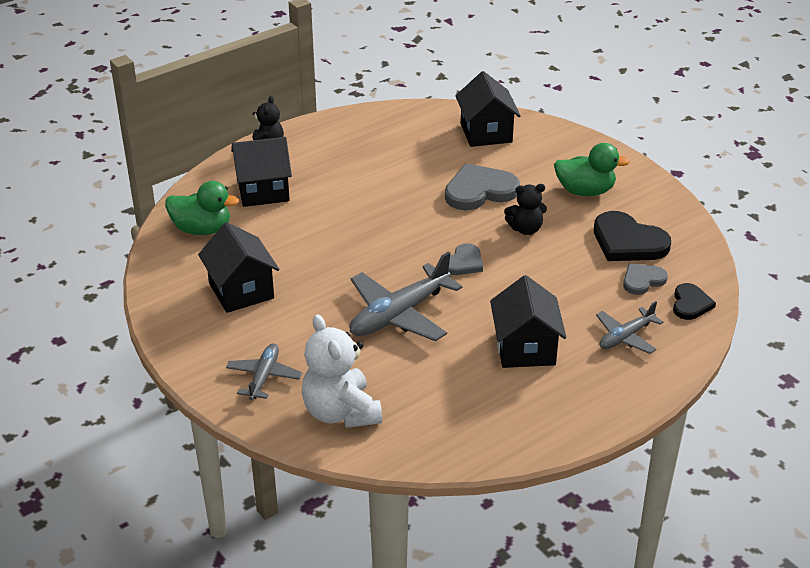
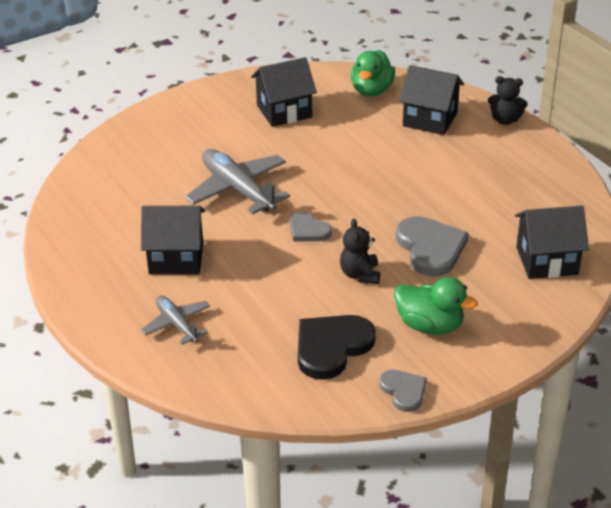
camera: 95 degrees right, 0 degrees up
grey plane [226,343,302,400] -> none
black house [231,137,292,207] -> black house turned 60 degrees counterclockwise [399,65,464,135]
white teddy bear [302,314,382,428] -> none
green duck [554,143,630,196] -> green duck turned 75 degrees counterclockwise [394,277,478,335]
grey heart [623,263,668,295] -> grey heart moved to [379,370,427,412]
black heart [673,283,716,320] -> none

